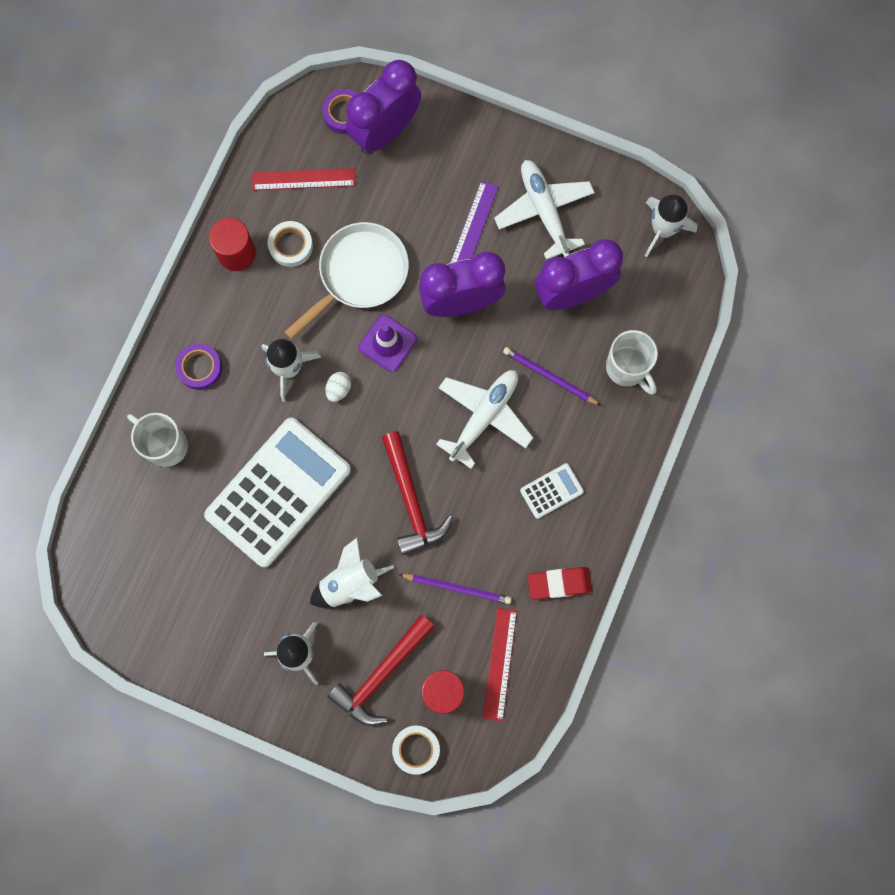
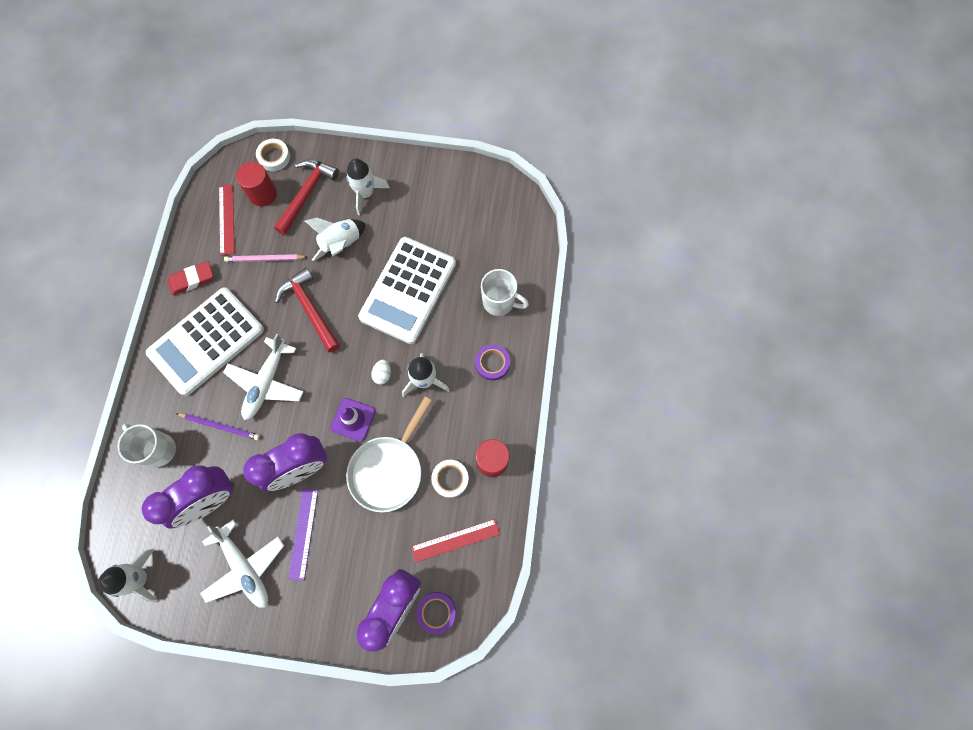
camera: 165 degrees right, 5 degrees down
purple pencil [399,574,512,604] -> pink pencil [224,254,307,262]
white calculator [520,463,584,519] -> white calculator [146,287,264,396], size x2.40

